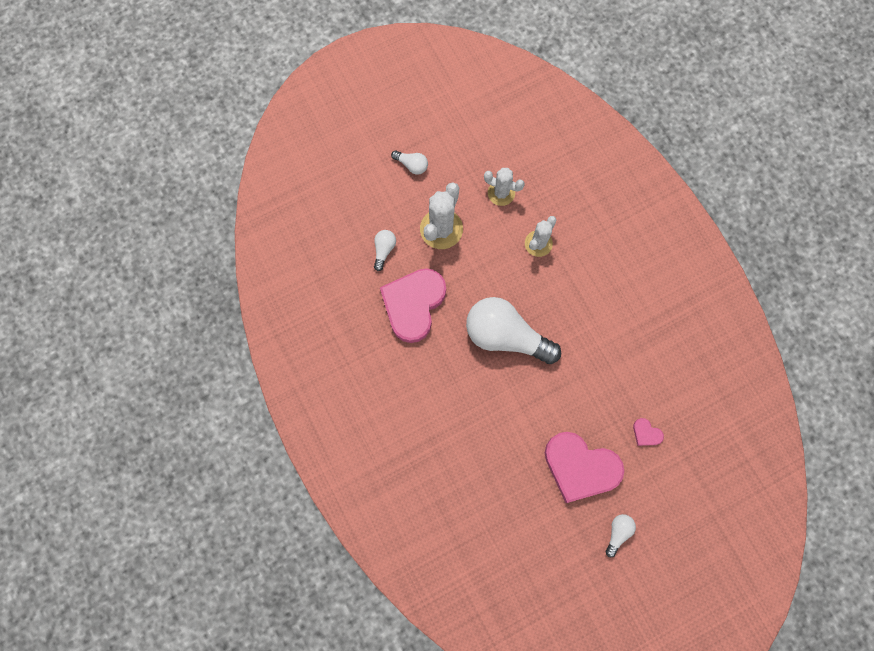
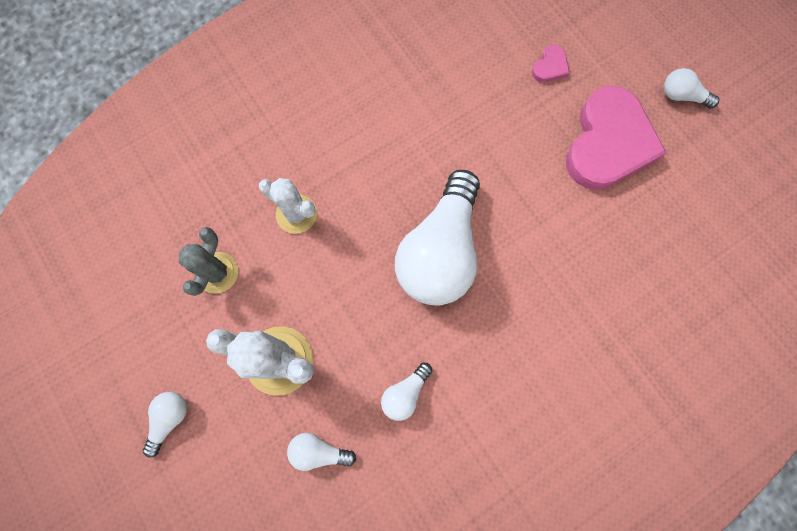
camera: 95 degrees left, 0 degrees up
pink heart [380,268,446,343] -> white light bulb [381,363,432,421]
white cactus [484,168,525,206] -> grey cactus [179,227,238,296]

